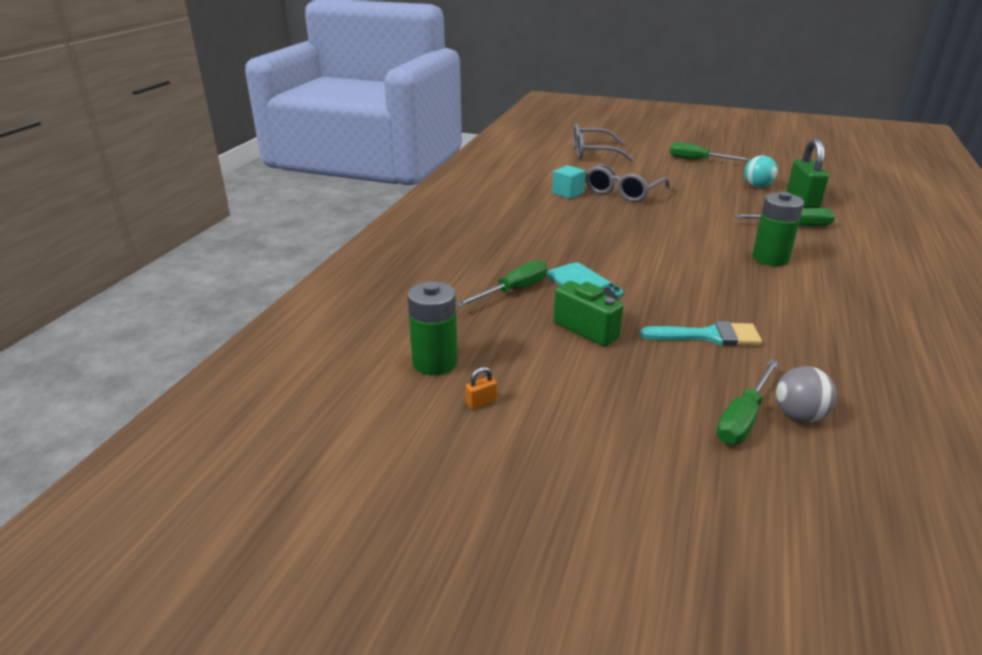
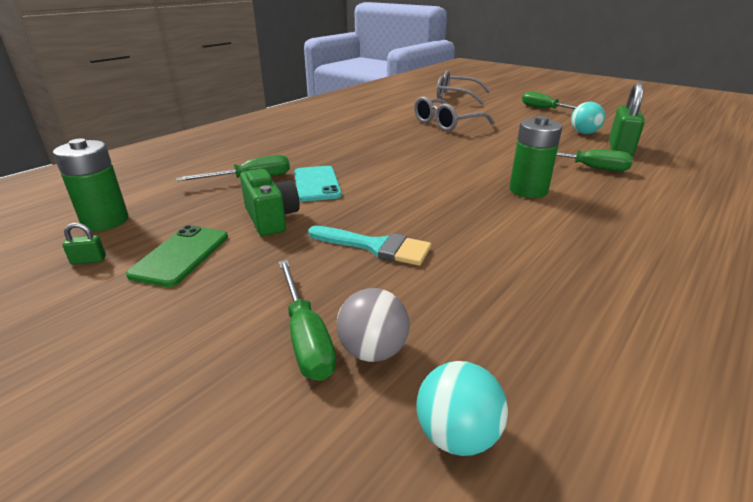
camera: 20 degrees right, 0 degrees up
orange padlock [466,367,497,409] -> green padlock [62,223,106,265]
turquoise cube [552,165,586,199] -> none
green screwdriver [716,360,779,444] -> green screwdriver turned 75 degrees counterclockwise [279,260,336,381]
none -> green phone [126,225,228,287]
none -> turquoise ball [416,361,508,456]

